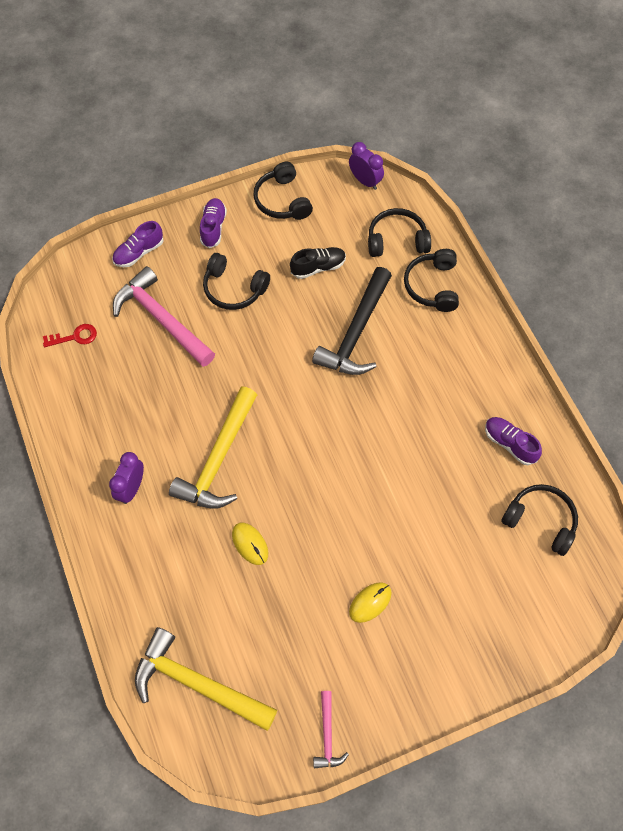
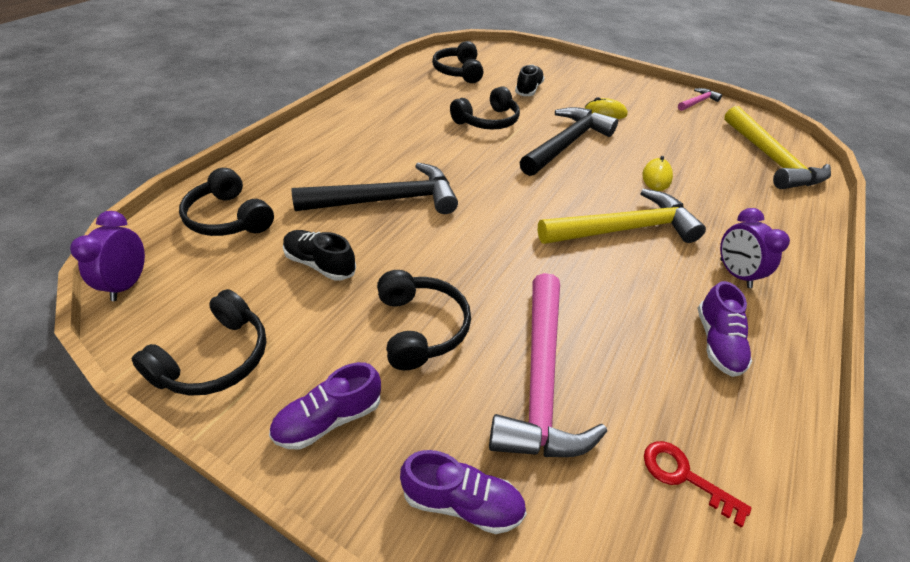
camera: 130 degrees left, 20 degrees down
purple clock [109,452,144,504] -> purple clock turned 90 degrees clockwise [720,208,790,288]
black headphones [404,249,459,312] -> black headphones moved to [450,86,520,129]
purple shoe [485,417,542,465] -> purple shoe moved to [698,281,752,377]
none -> black shoe [515,64,545,96]
none -> black hammer [520,107,618,176]

